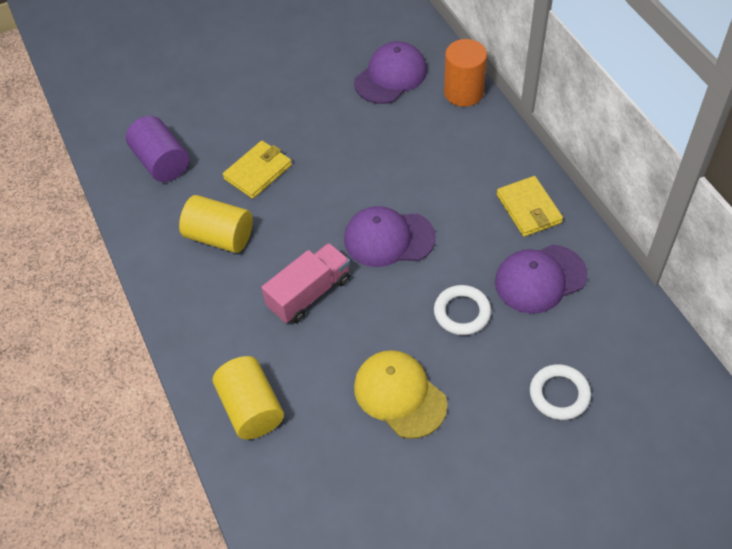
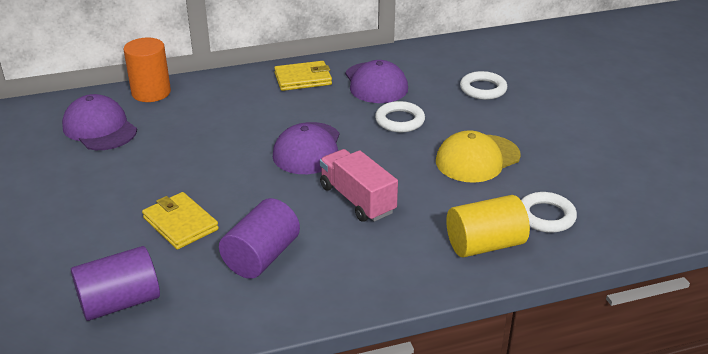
camera: 85 degrees left, 20 degrees down
yellow cylinder [179,195,253,253] -> purple cylinder [219,198,300,279]
none -> white ring [521,192,577,233]

